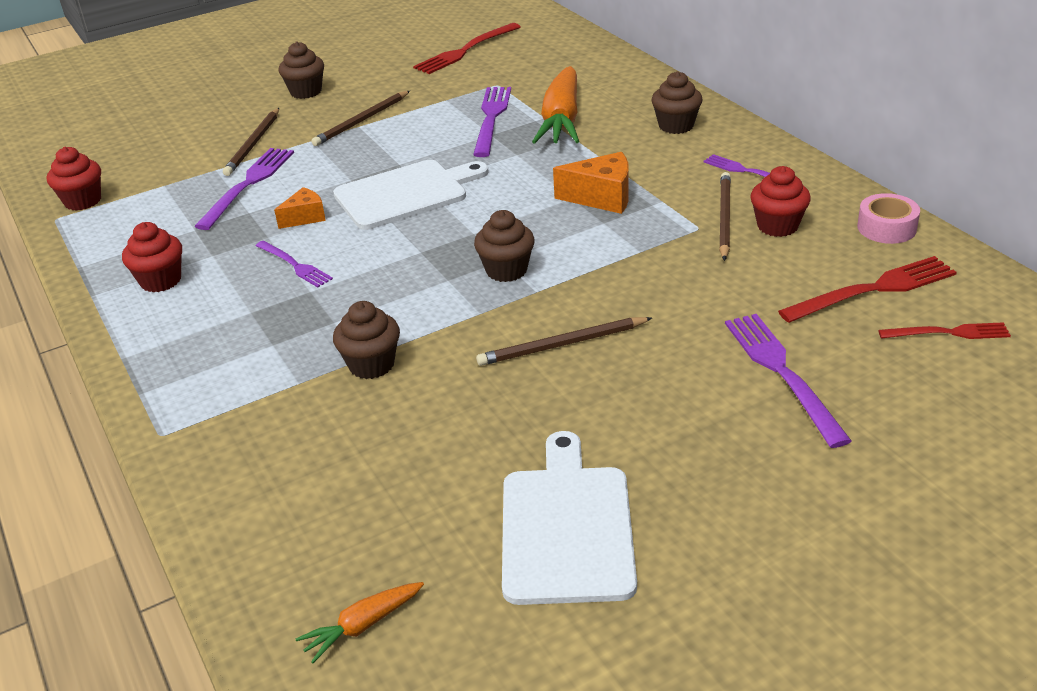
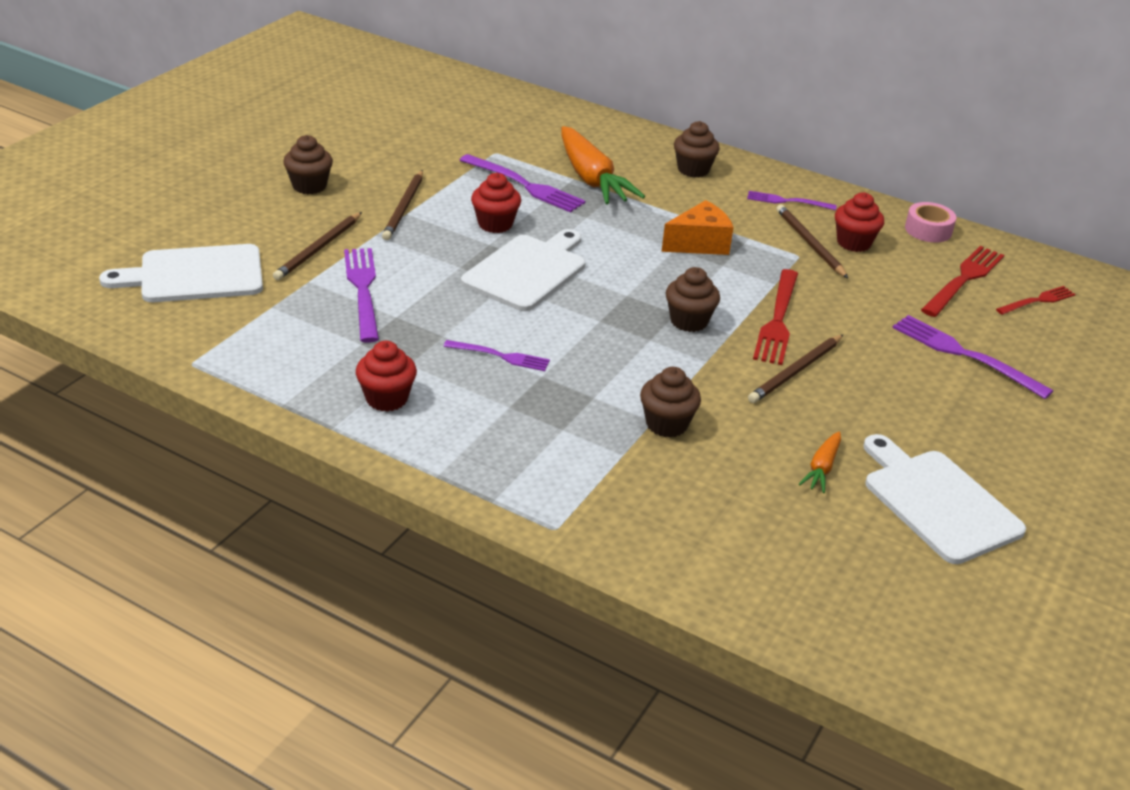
camera: 35 degrees left, 0 degrees up
red cupcake [47,147,101,211] -> red cupcake moved to [471,173,521,233]
brown pencil [223,108,279,176] -> brown pencil turned 45 degrees clockwise [273,212,362,280]
orange cheese [274,187,326,229] -> none
orange carrot [296,582,424,663] -> orange carrot moved to [799,431,841,493]
red fork [413,23,521,74] -> red fork moved to [753,269,798,365]
purple fork [473,87,511,157] -> purple fork turned 150 degrees clockwise [459,154,586,213]
none -> white cutting board [99,244,263,302]

